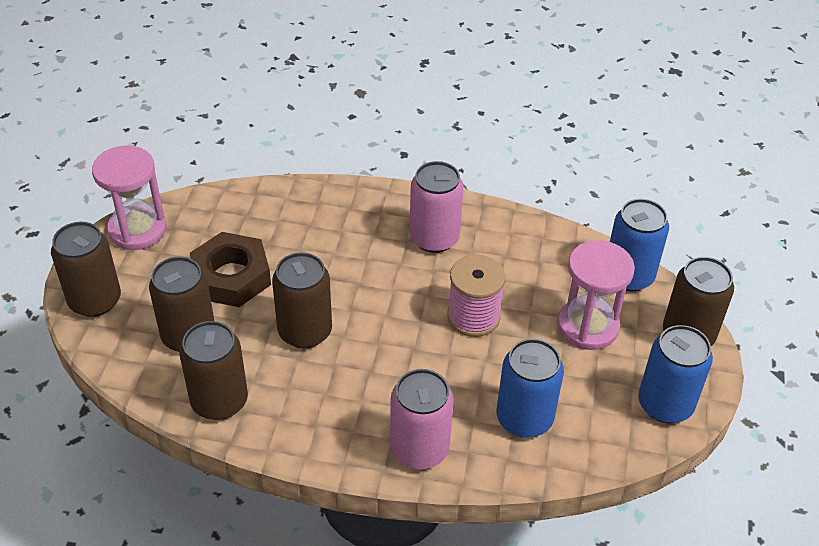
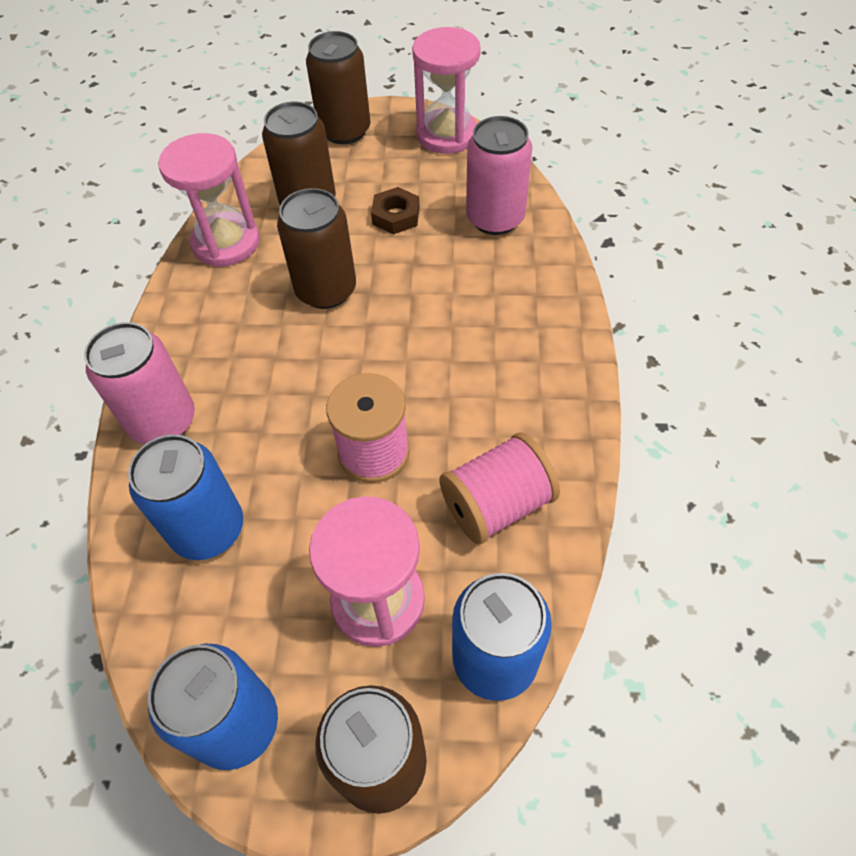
camera: 85 degrees right, 10 degrees up
brown can [179,321,248,420] -> pink hourglass [158,133,260,267]
brown nut [190,232,271,307] -> brown nut [371,187,420,234], size x0.56
pink can [409,161,464,253] -> pink can moved to [466,116,532,235]
none -> pink spool [439,432,560,544]

